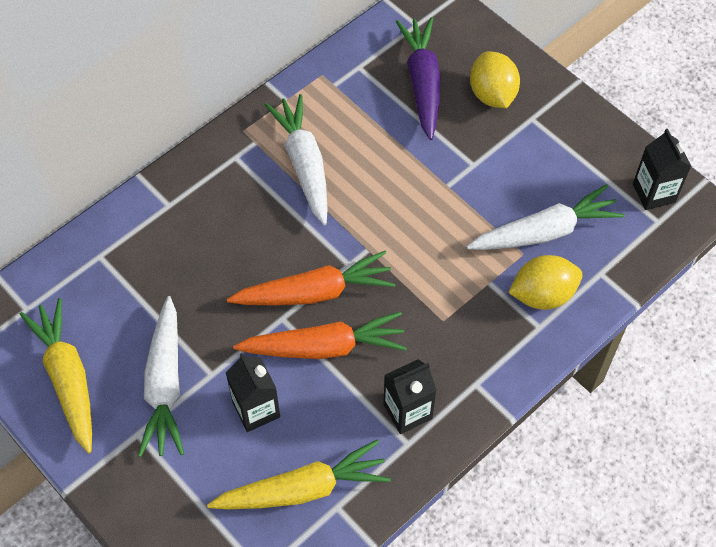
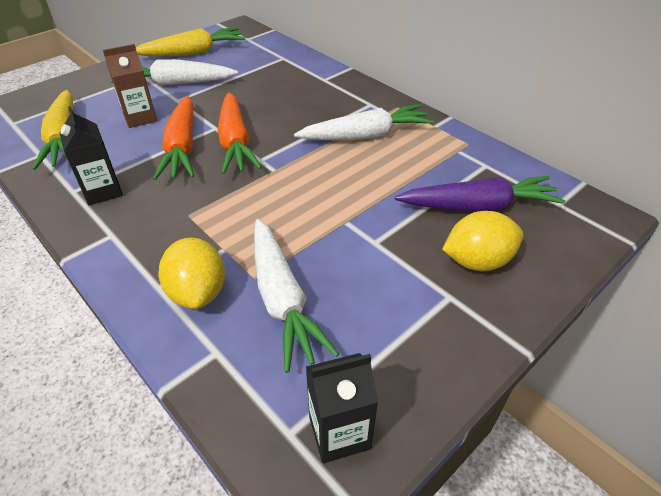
camera: 90 degrees right, 15 degrees down
black carton [226,353,280,432] -> brown carton [103,44,157,128]

